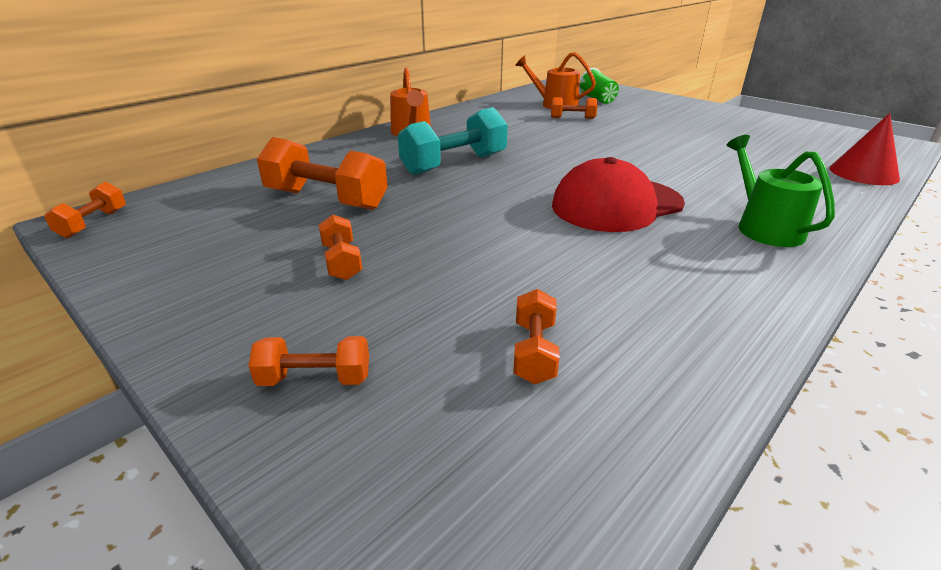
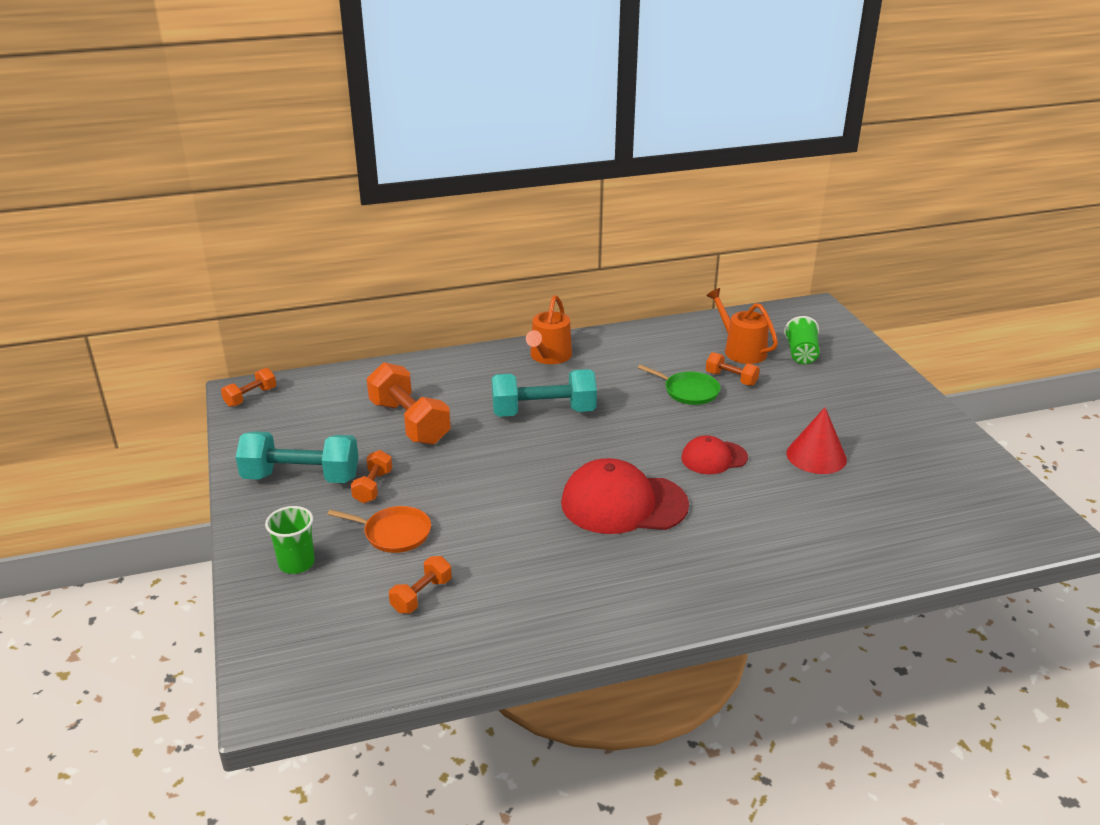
camera: 30 degrees right, 0 degrees up
orange dumbbell [248,336,369,386] -> green cup [265,506,315,574]
green watering can [727,135,835,247] -> none
red cone [829,113,900,185] -> red cone moved to [787,407,847,474]
none -> turquoise dumbbell [236,431,358,483]
none -> orange pan [327,506,431,553]
none -> green pan [638,365,720,405]
none -> red cap [681,435,748,475]

